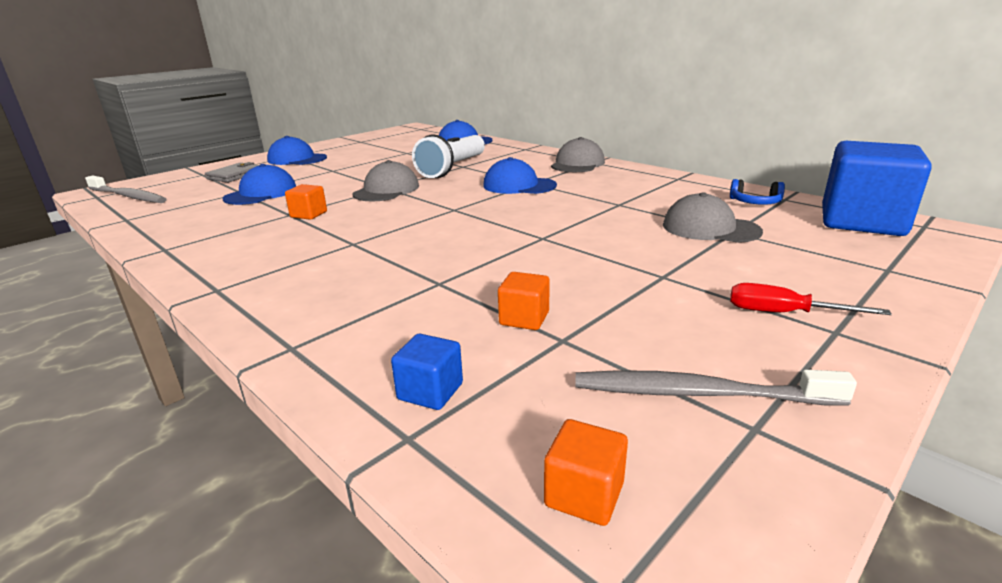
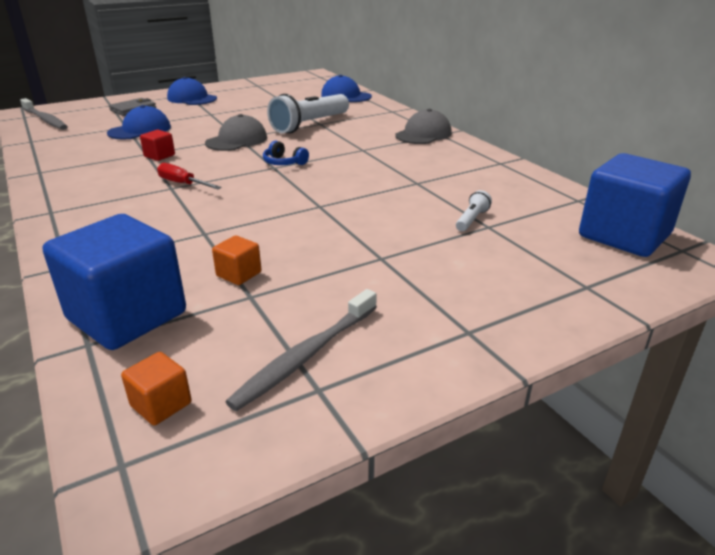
camera: 15 degrees right, 5 degrees up
orange cube [285,184,327,220] -> red cube [140,130,175,161]
blue cube [391,334,463,410] -> blue cube [43,214,186,350], size x2.35
blue cap [483,157,557,194] -> none
grey toothbrush [575,370,857,406] -> grey toothbrush turned 75 degrees counterclockwise [225,289,377,411]
grey cap [663,192,763,243] -> white flashlight [456,190,492,231]
blue headphones [730,179,785,205] -> blue headphones moved to [263,141,309,165]
red screwdriver [730,283,892,315] -> red screwdriver moved to [157,163,222,189]

